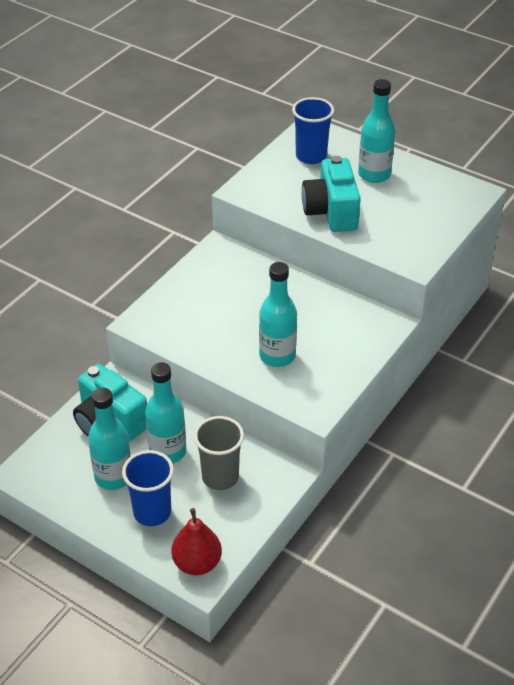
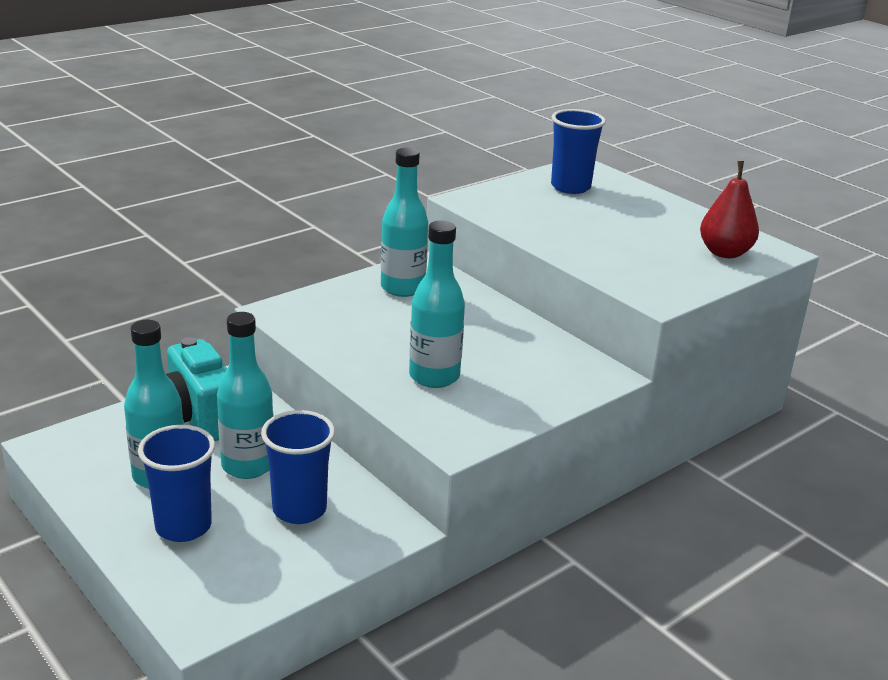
camera: 15 degrees right, 15 degrees down
red pear [171,508,222,575] -> red pear moved to [700,161,759,258]
grey cup [194,416,244,490] -> blue cup [261,410,335,524]
turquoise camera [302,156,361,232] -> none
turquoise bottle [358,79,395,183] -> turquoise bottle moved to [381,148,428,297]

